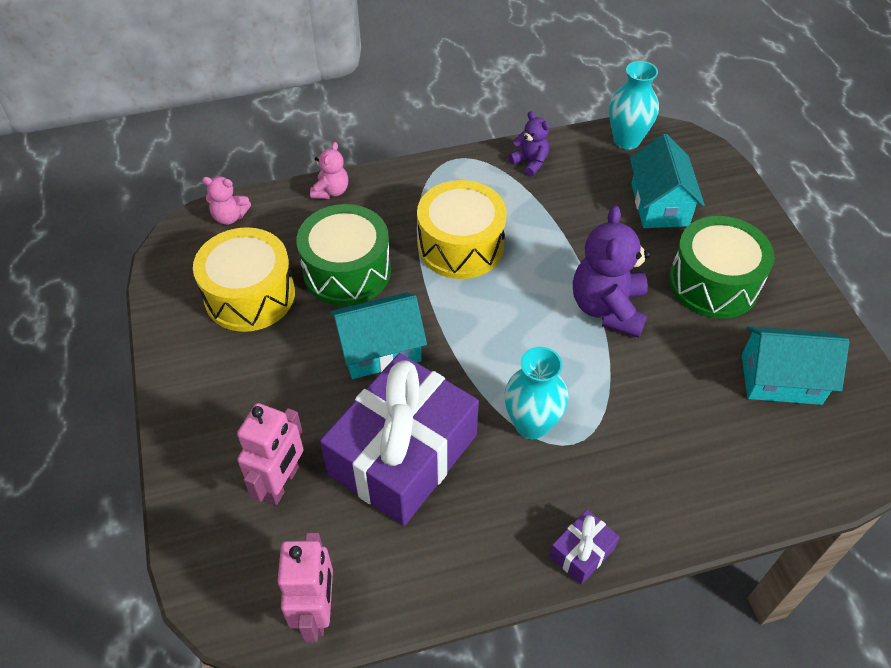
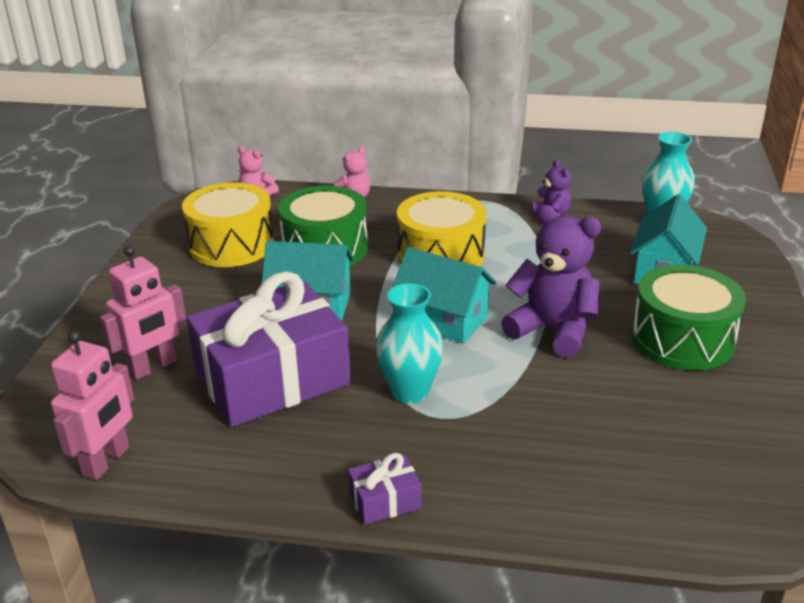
camera: 25 degrees right, 20 degrees down
purple teddy bear [573,205,651,338] -> purple teddy bear turned 90 degrees clockwise [501,205,601,358]
turquoise house [742,326,849,405] -> turquoise house moved to [393,247,496,344]

